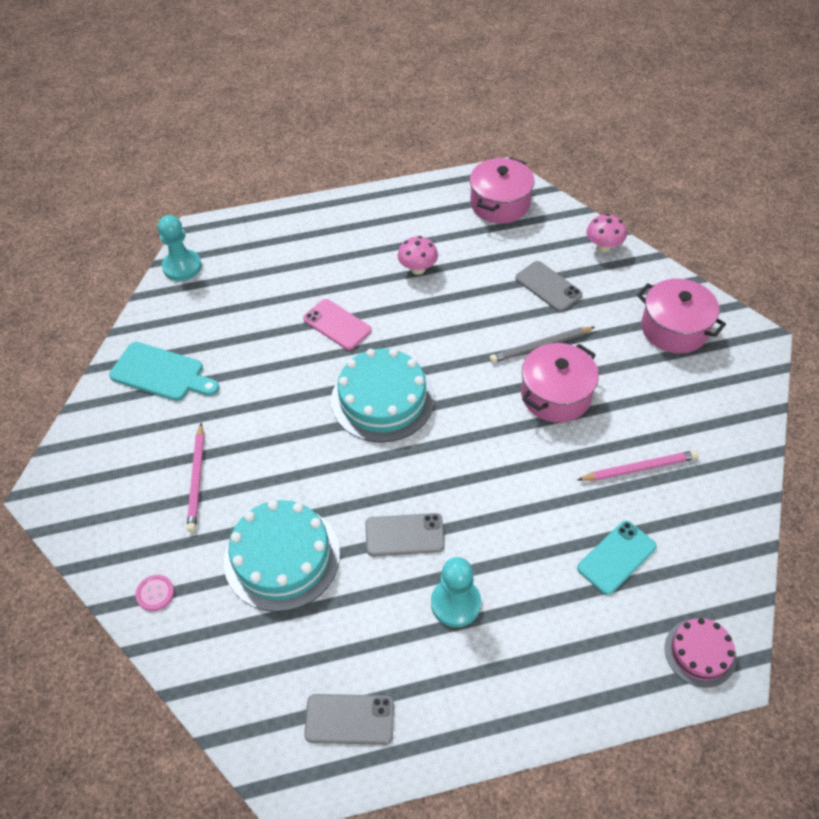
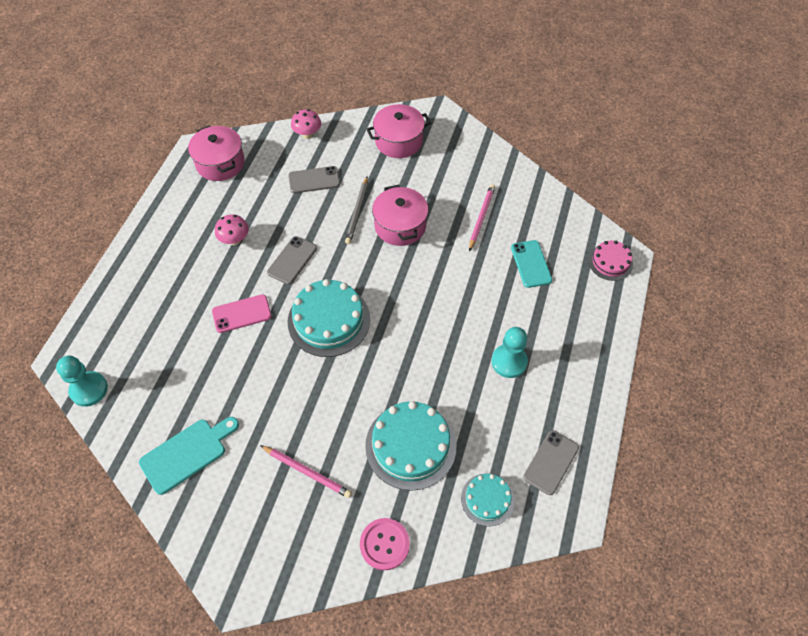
camera: 60 degrees left, 5 degrees up
pink button [136,575,174,611] -> pink button [360,518,410,570], size x1.61
grey phone [365,513,445,556] -> grey phone moved to [267,236,317,285]
none -> turquoise cake [461,473,514,526]

